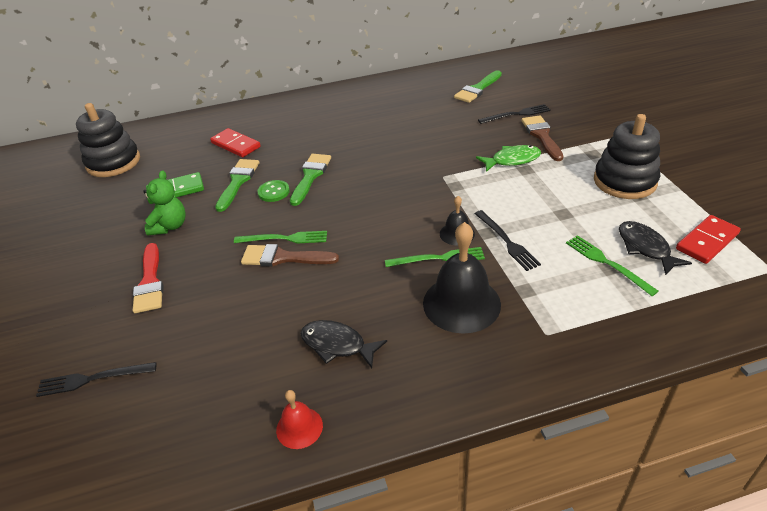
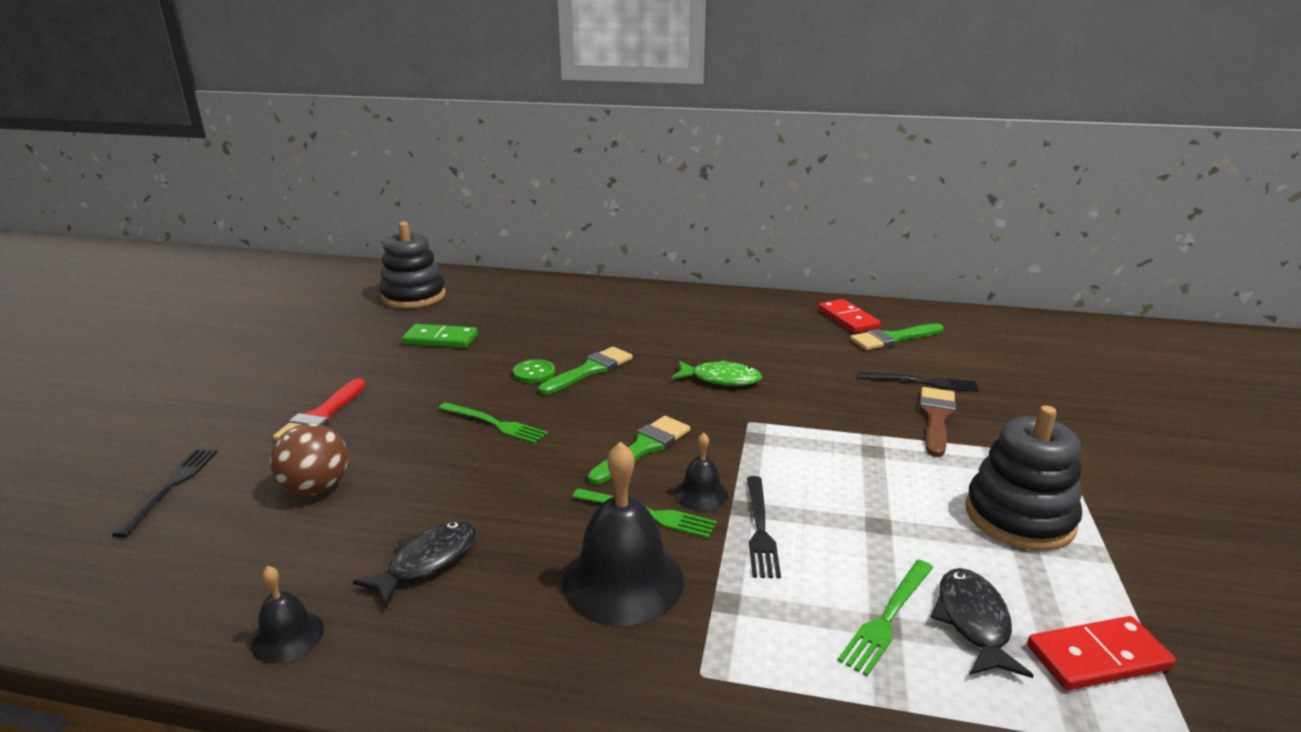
camera: 25 degrees right, 15 degrees down
black fork [36,362,157,397] -> black fork turned 75 degrees clockwise [112,449,217,538]
green teddy bear [143,170,186,236] -> none
red domino [210,128,261,157] -> red domino moved to [818,299,881,333]
green brush [215,159,260,212] -> green brush moved to [588,416,690,485]
brown brush [241,244,339,267] -> none
red bell [276,390,323,449] -> black bell [251,566,324,664]
black fish [301,320,387,368] -> black fish turned 75 degrees clockwise [352,521,476,607]
green fish [476,145,541,172] -> green fish moved to [672,360,762,386]
green fork [566,235,659,296] -> green fork turned 135 degrees counterclockwise [837,560,933,676]
none -> brown ball [270,424,348,496]

